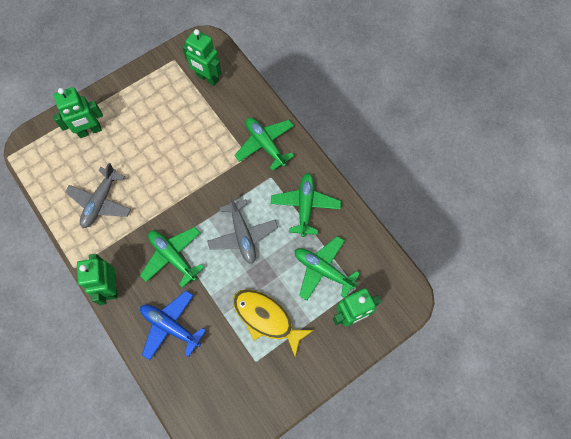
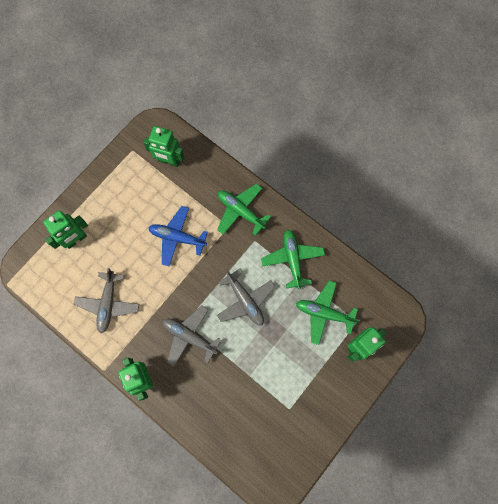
camera: 15 degrees left, 5 degrees up
green plane [140,227,204,288] -> grey plane [163,305,221,367]
blue plane [140,291,206,360] -> blue plane moved to [148,206,208,266]
yellow fish [233,289,314,357] -> none

